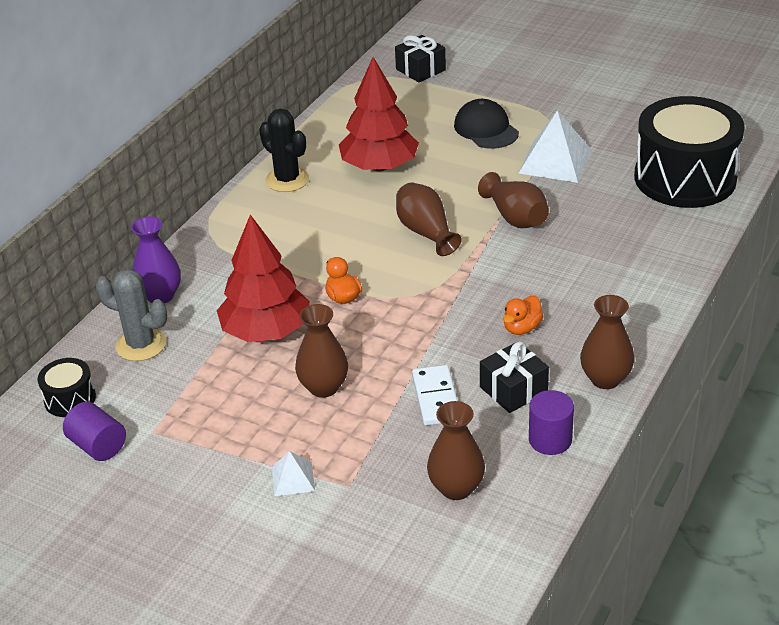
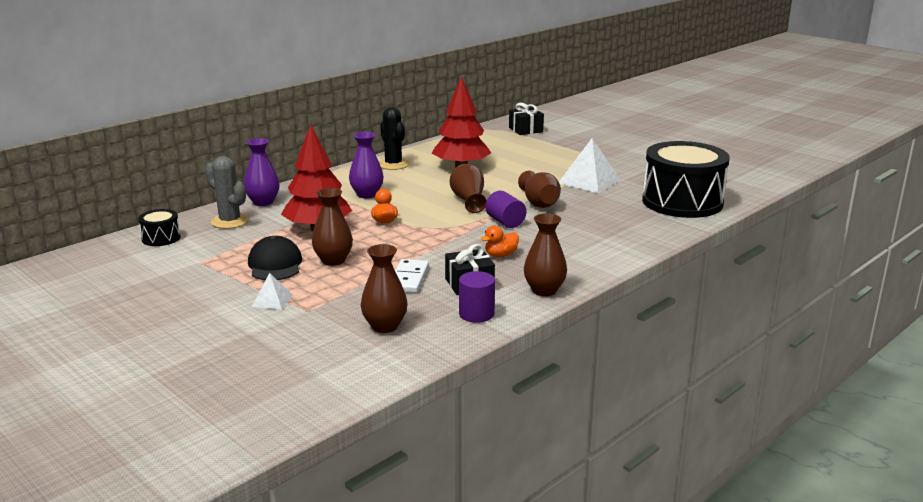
camera: 15 degrees right, 15 degrees down
purple cylinder [63,402,126,461] -> purple cylinder moved to [485,191,526,228]
black cap [454,99,519,149] -> black cap moved to [248,236,302,280]
none -> purple vase [349,132,384,198]

